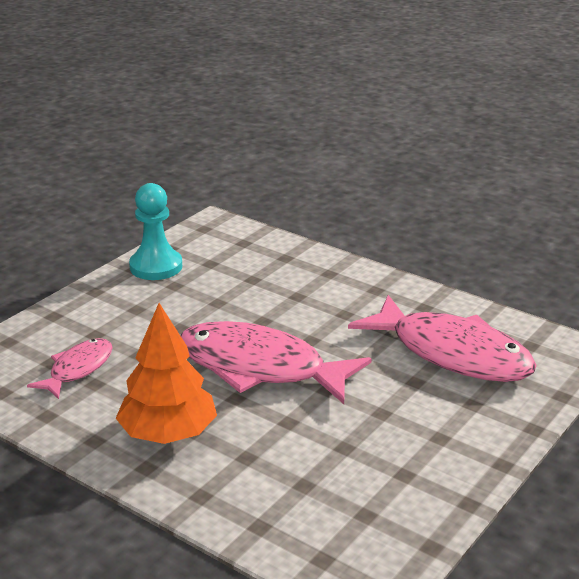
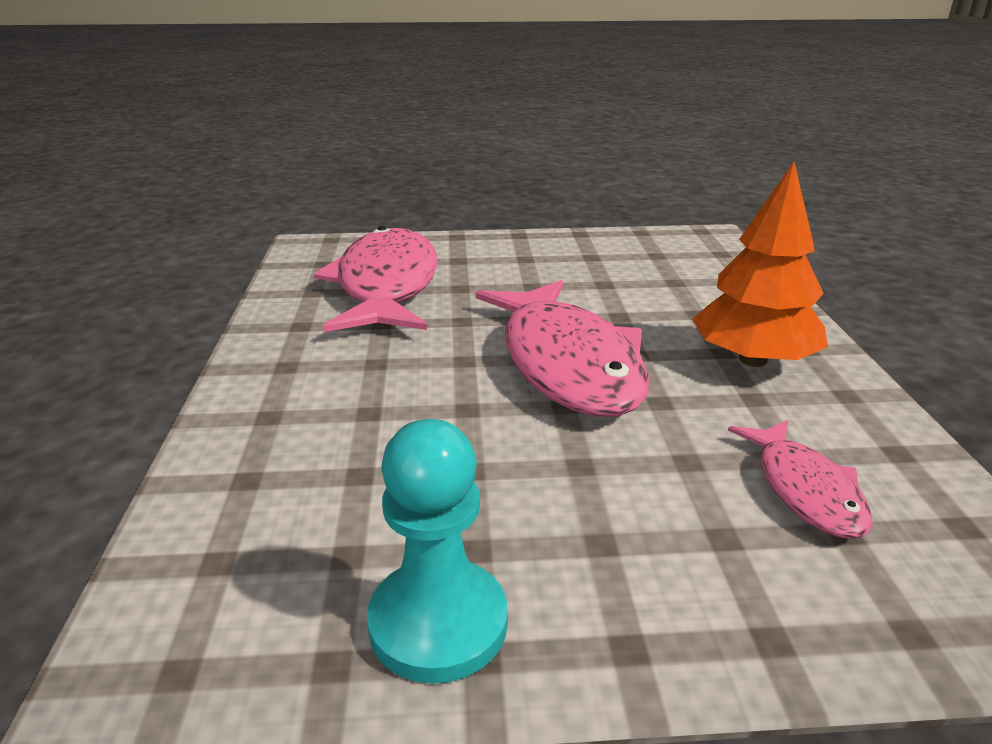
camera: 130 degrees left, 0 degrees up
pink fish [27,338,113,399] -> pink fish turned 90 degrees counterclockwise [728,420,873,539]

